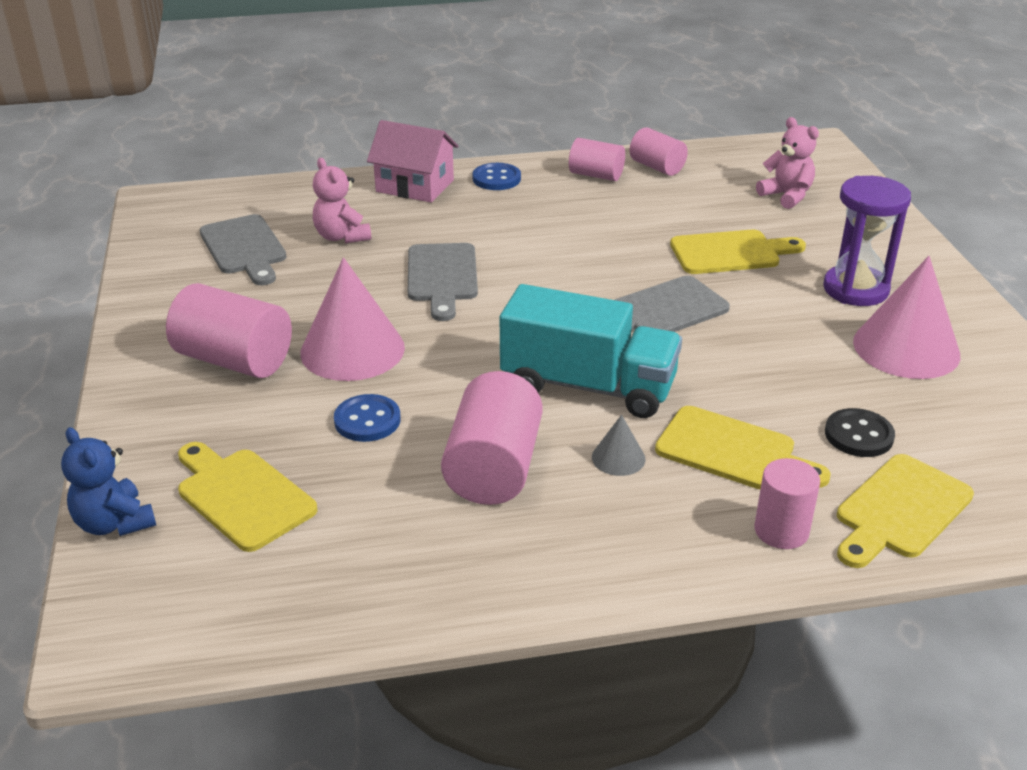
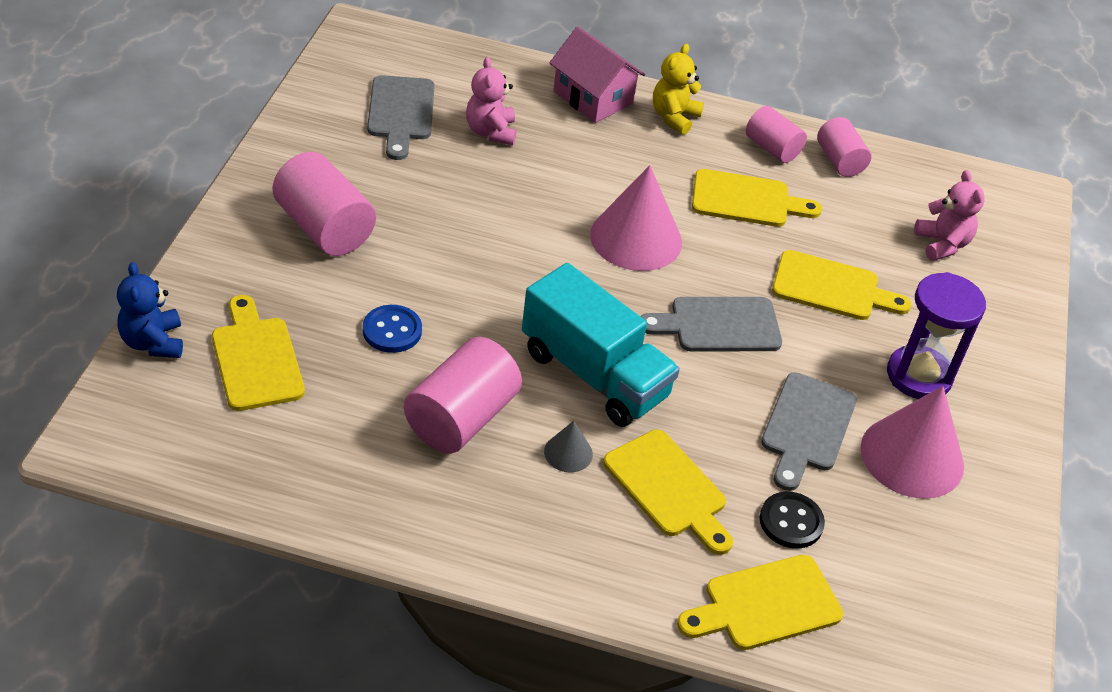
camera: 20 degrees right, 10 degrees up
pink cone [300,257,405,381] -> pink cone moved to [590,165,682,271]
grey cutting board [408,243,478,321] -> grey cutting board moved to [761,372,857,491]
blue button [472,163,521,190] -> yellow teddy bear [653,44,704,135]
pink cylinder [754,458,820,549] -> none
none -> yellow cutting board [692,169,822,227]

